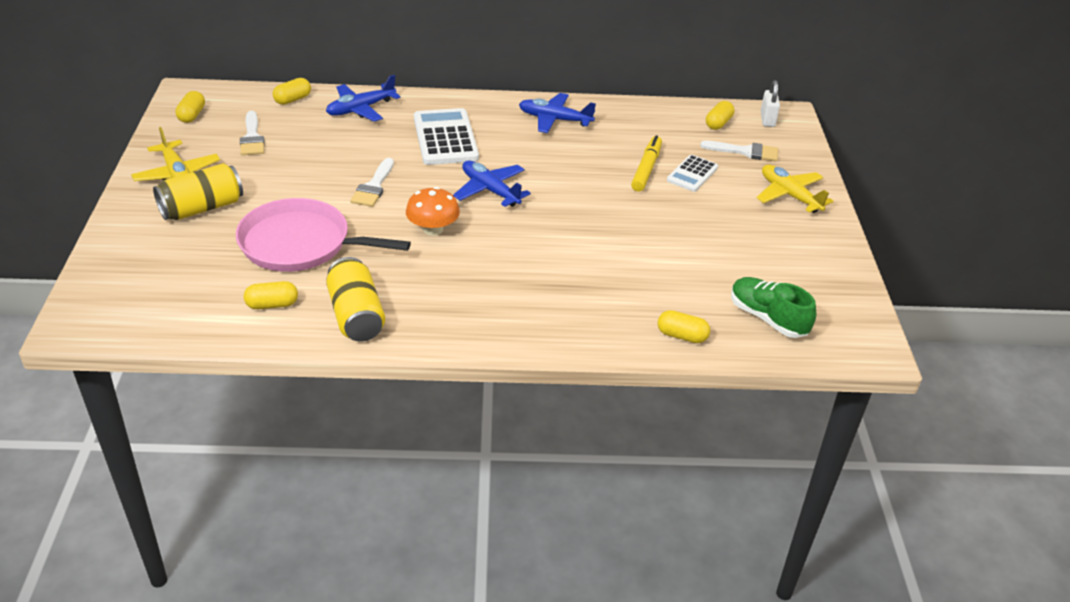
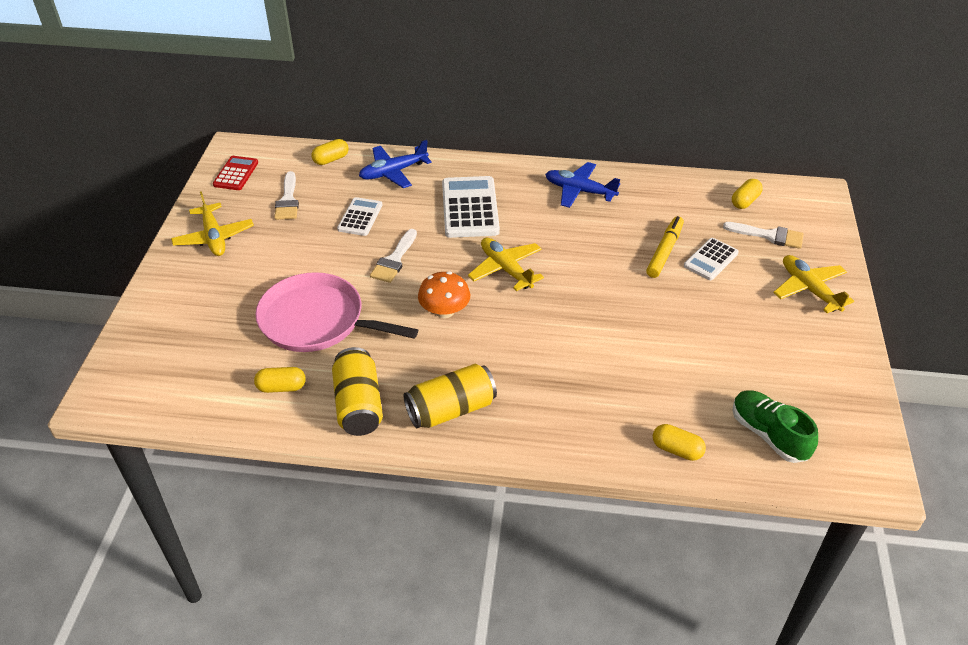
camera: 10 degrees right, 5 degrees up
yellow can [153,163,243,220] -> yellow can moved to [404,364,497,428]
yellow capsule [175,91,205,123] -> red calculator [213,156,258,190]
blue plane [453,160,531,207] -> yellow plane [468,237,544,291]
white padlock [760,80,780,127] -> none
none -> white calculator [337,197,383,236]

